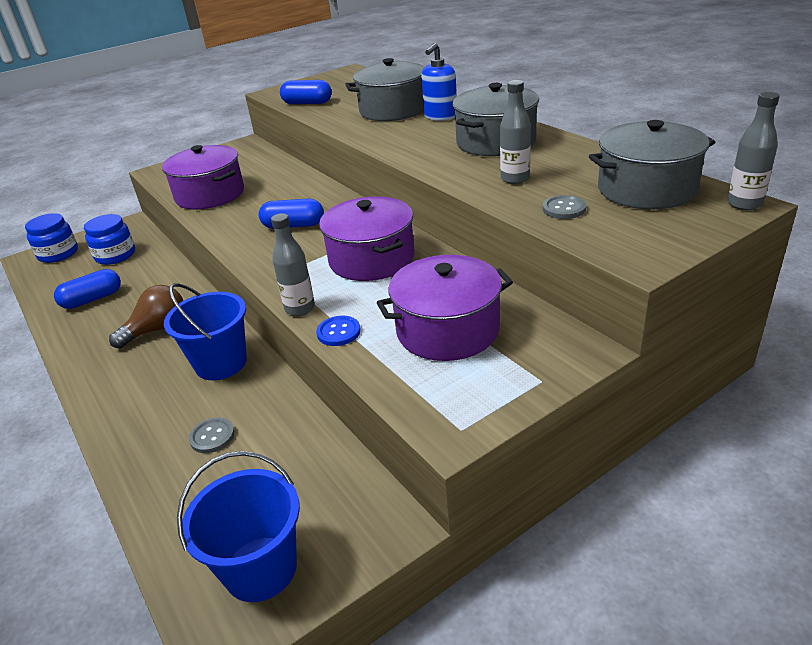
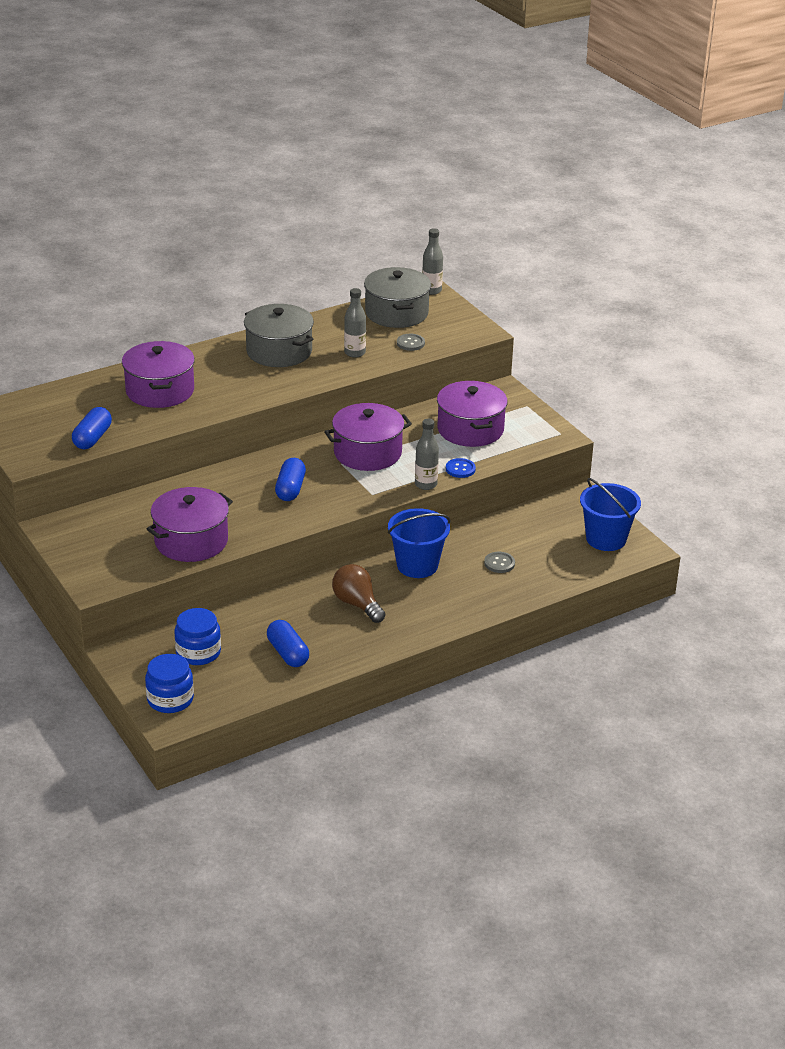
camera: 90 degrees left, 0 degrees up
grey pot [345,58,425,121] -> purple pot [122,341,195,408]
blue soap dispenser [421,43,457,121] -> none

